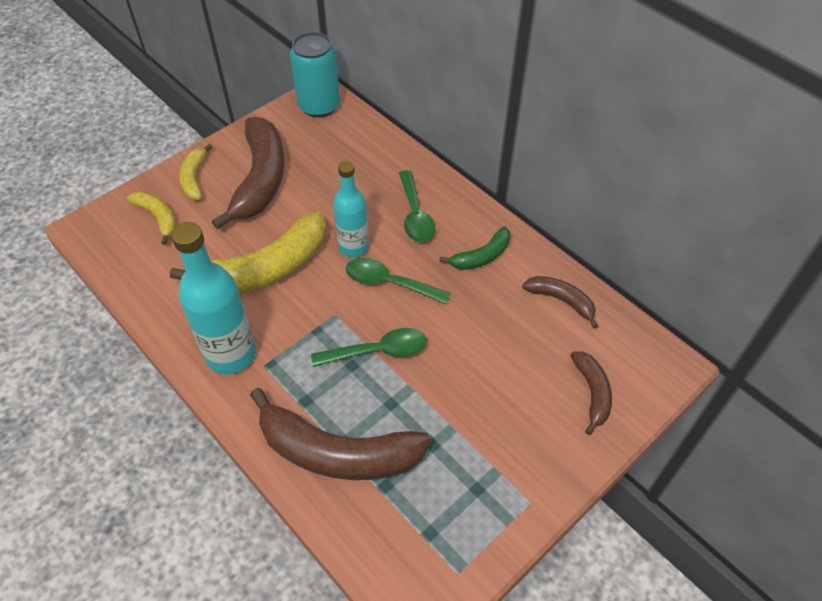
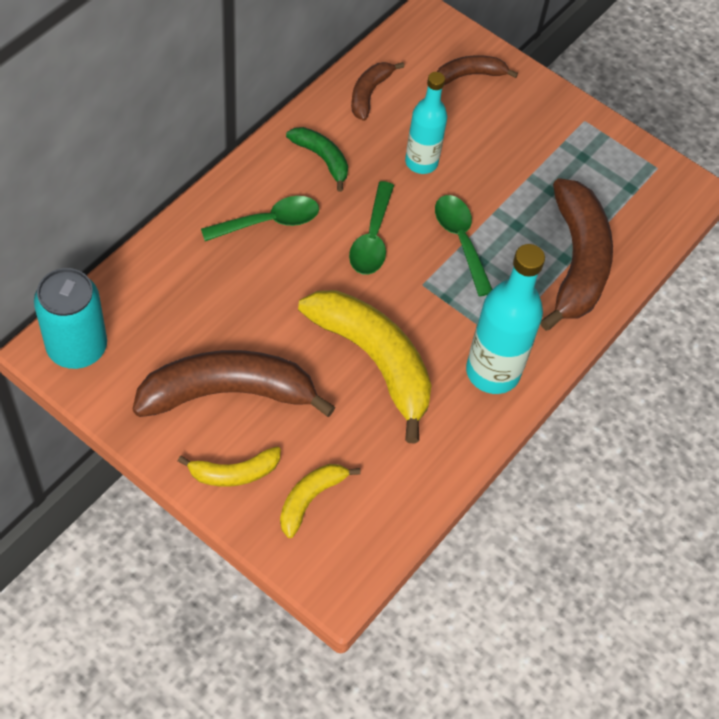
camera: 105 degrees left, 5 degrees up
turquoise bottle [333,161,369,258] -> turquoise bottle moved to [405,72,447,174]

